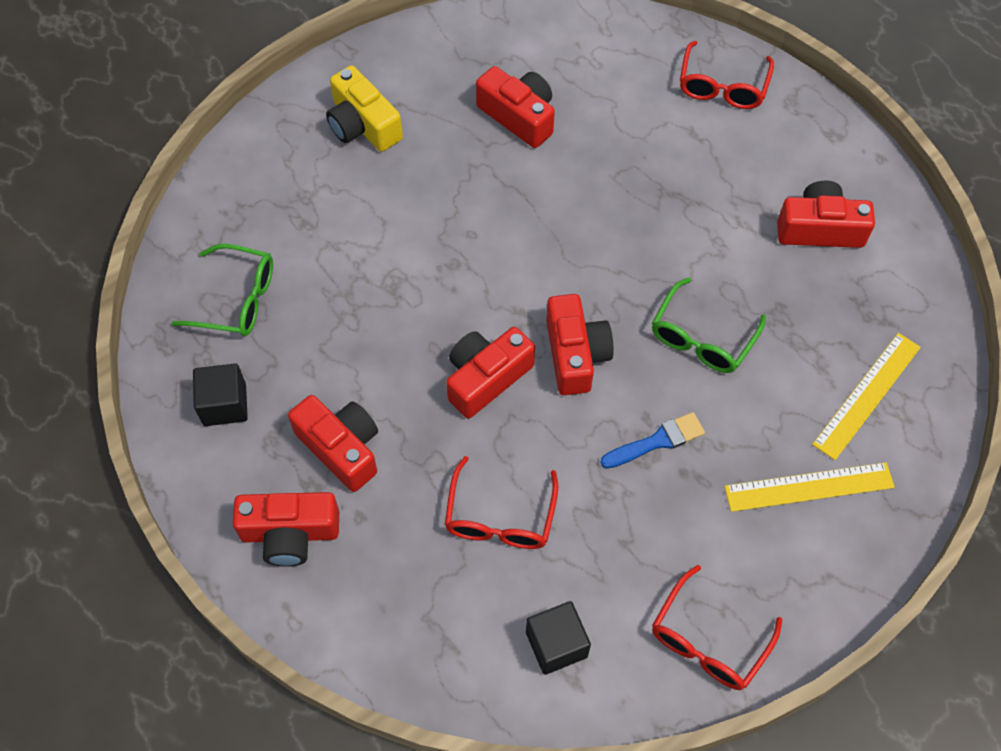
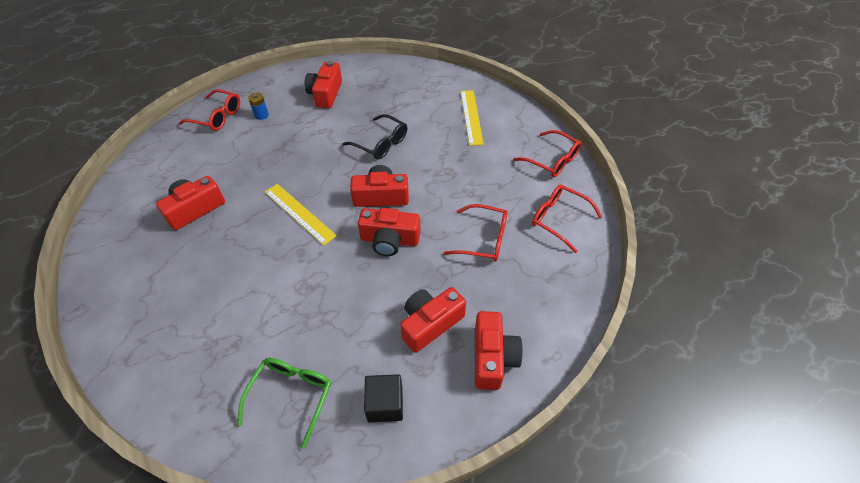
camera: 85 degrees left, 10 degrees down
yellow camera [326,65,403,152] -> none
red camera [446,327,535,419] -> red camera turned 45 degrees counterclockwise [358,208,421,256]
black cube [526,601,591,675] -> red glasses [532,184,602,253]
blue brush [600,412,705,469] -> none
green glasses [652,278,766,373] -> black glasses [343,114,407,160]
yellow ruler [812,333,921,460] -> yellow ruler moved to [265,184,337,245]
none -> blue battery [248,93,269,120]

